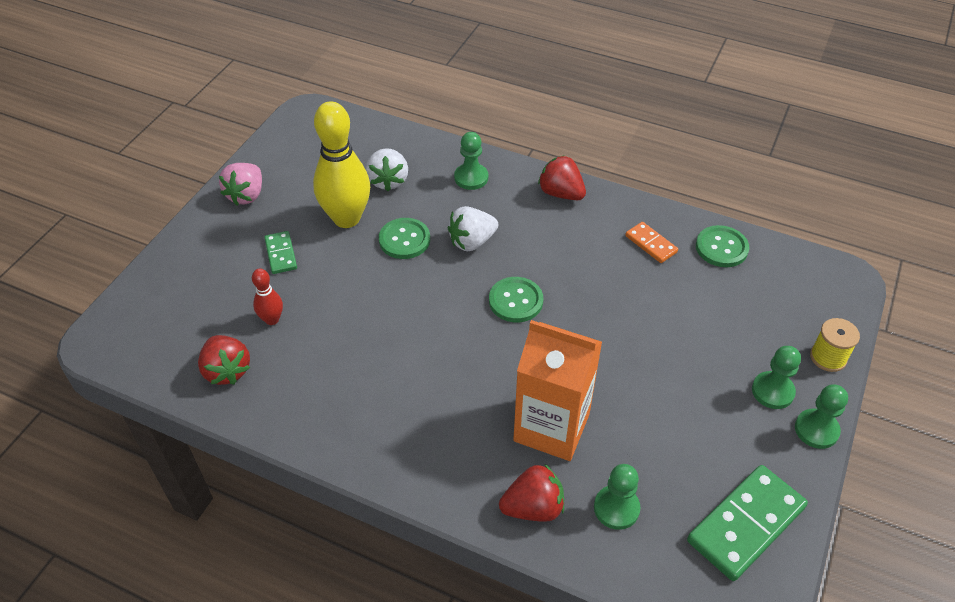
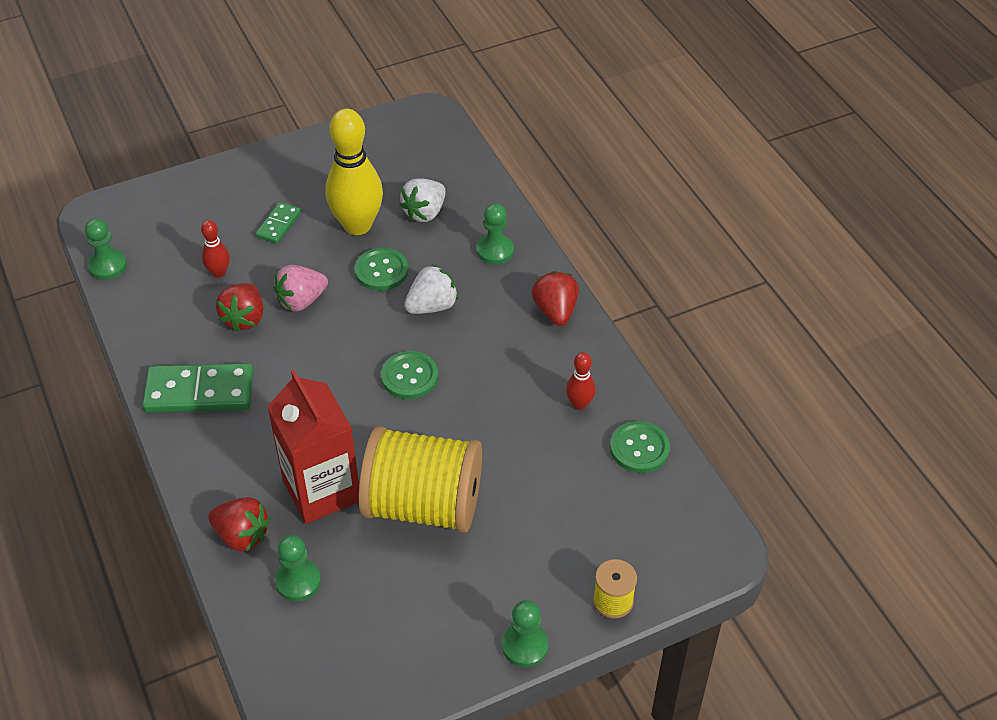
camera: 40 degrees right, 0 degrees up
red strawberry [198,335,250,385] -> red strawberry moved to [216,283,263,332]
pink strawberry [219,163,262,205] -> pink strawberry moved to [274,265,328,312]
white strawberry [448,206,498,251] -> white strawberry turned 135 degrees clockwise [404,265,458,314]
orange carton [513,320,602,461] -> red carton [267,370,359,524]
orange domino [625,222,678,263] -> red bowling pin [566,352,596,410]
green domino [687,465,808,581] -> green domino moved to [142,363,254,413]
green pawn [752,346,801,409] -> green pawn moved to [85,218,127,280]
none -> yellow spool [359,426,482,533]

